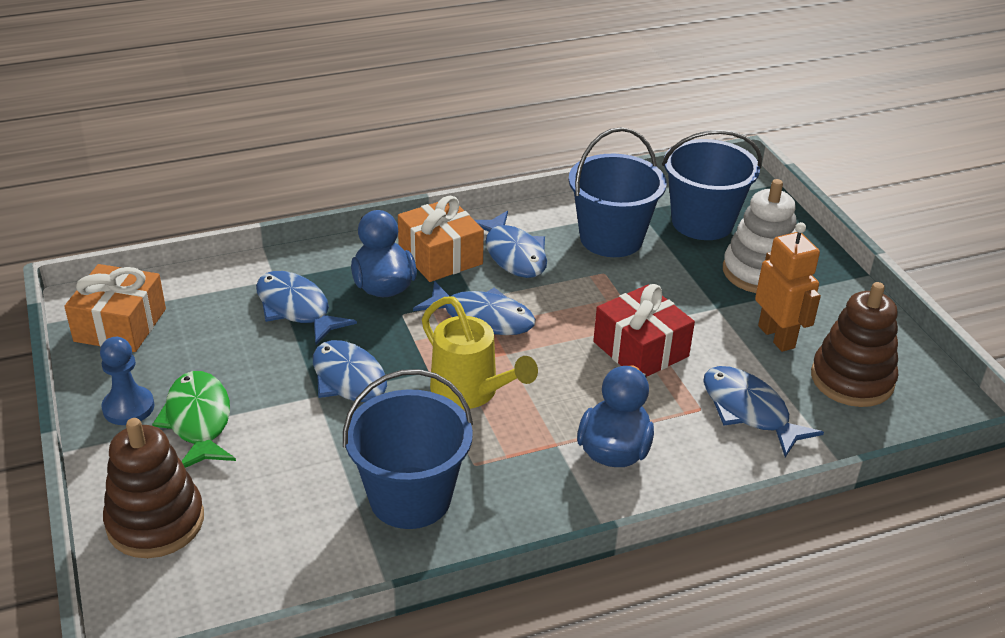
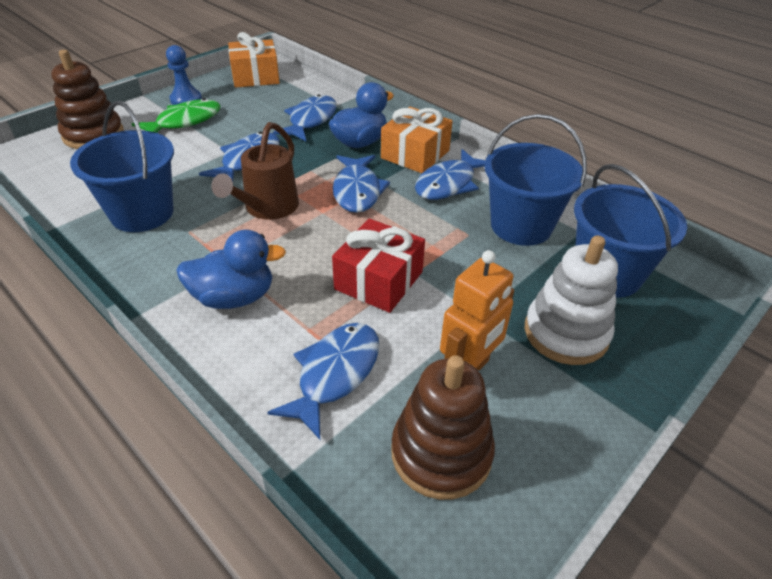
camera: 65 degrees right, 5 degrees up
yellow watering can [422,296,538,409] -> brown watering can [211,122,299,220]

